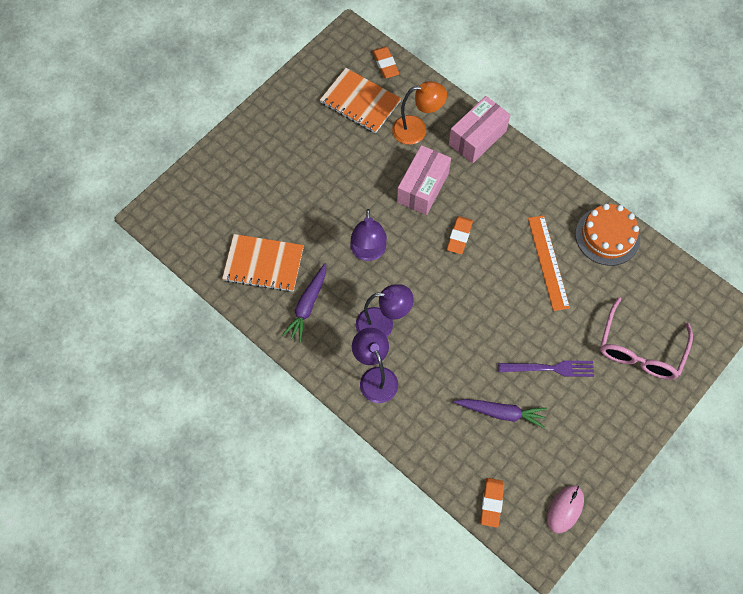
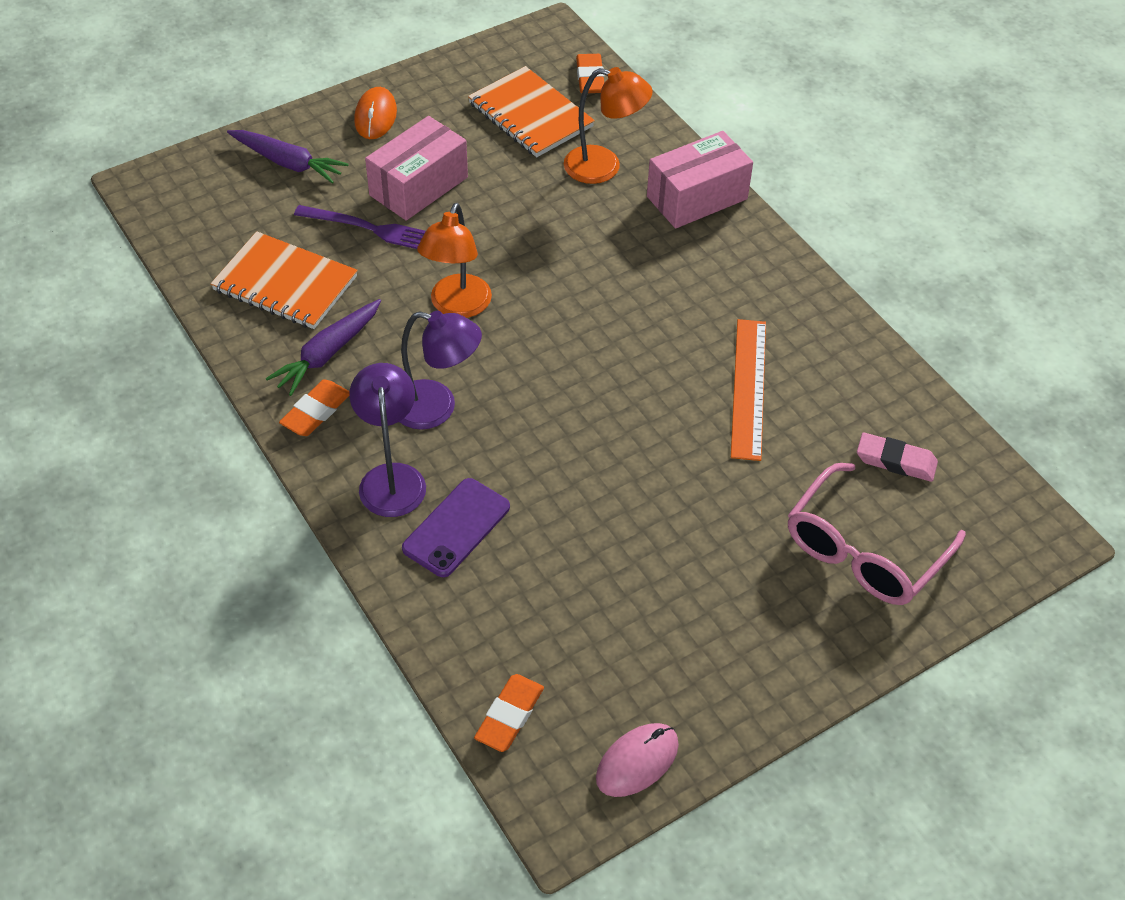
camera: 15 degrees right, 15 degrees down
purple lamp [350,209,387,261] -> orange lamp [417,203,492,318]
pink box [397,145,451,215] -> pink box moved to [365,116,468,221]
orange eraser [447,216,473,254] -> orange eraser moved to [279,379,350,436]
purple carrot [454,399,547,428] -> purple carrot moved to [227,130,349,184]
purple fork [498,361,594,377] -> purple fork moved to [294,205,426,249]
orange cake [575,204,640,266] -> none
none -> orange mouse [354,87,397,139]
none -> purple phone [402,478,510,577]
none -> pink eraser [857,432,938,482]

